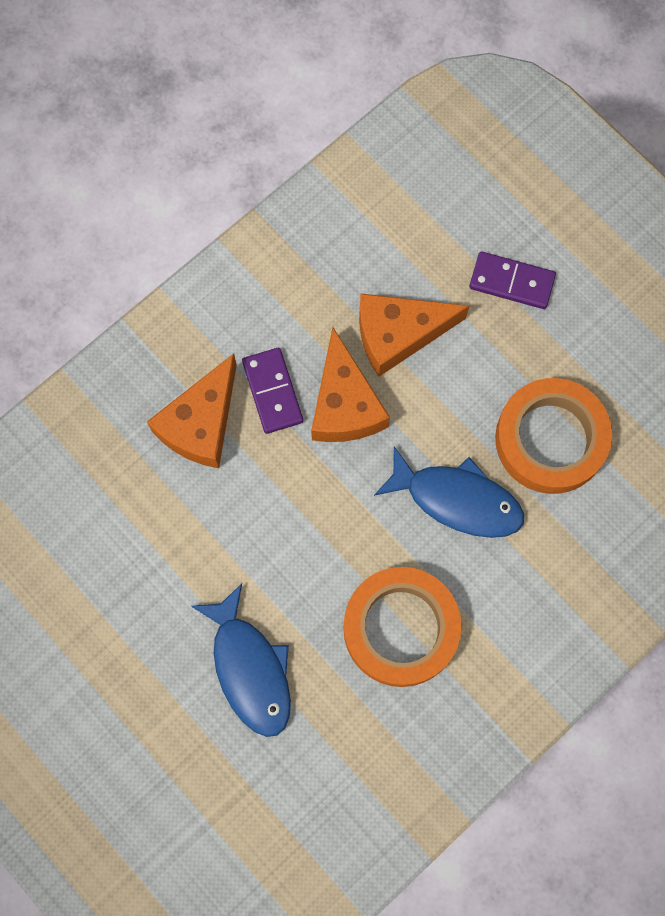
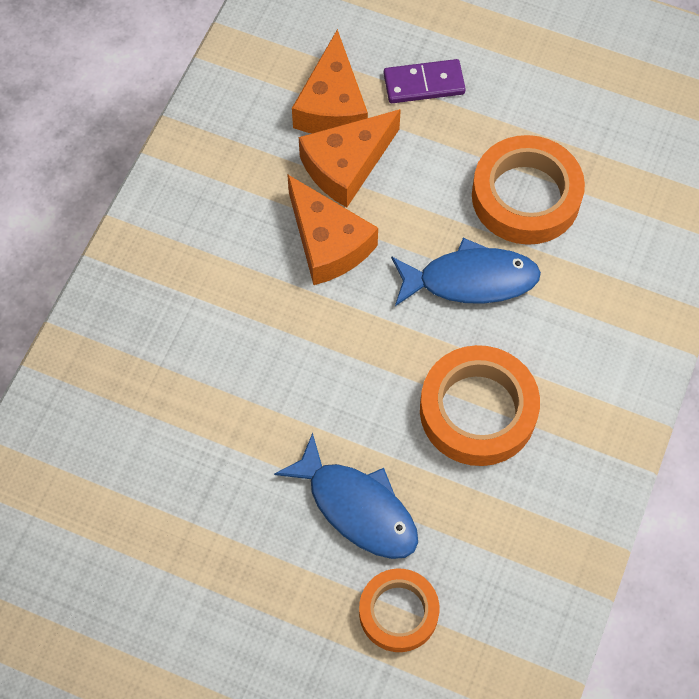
camera: 25 degrees left, 10 degrees down
orange cheese [147,354,237,468] -> orange cheese moved to [292,29,368,133]
purple domino [242,348,303,434] -> none
none -> orange tape [359,569,439,652]

